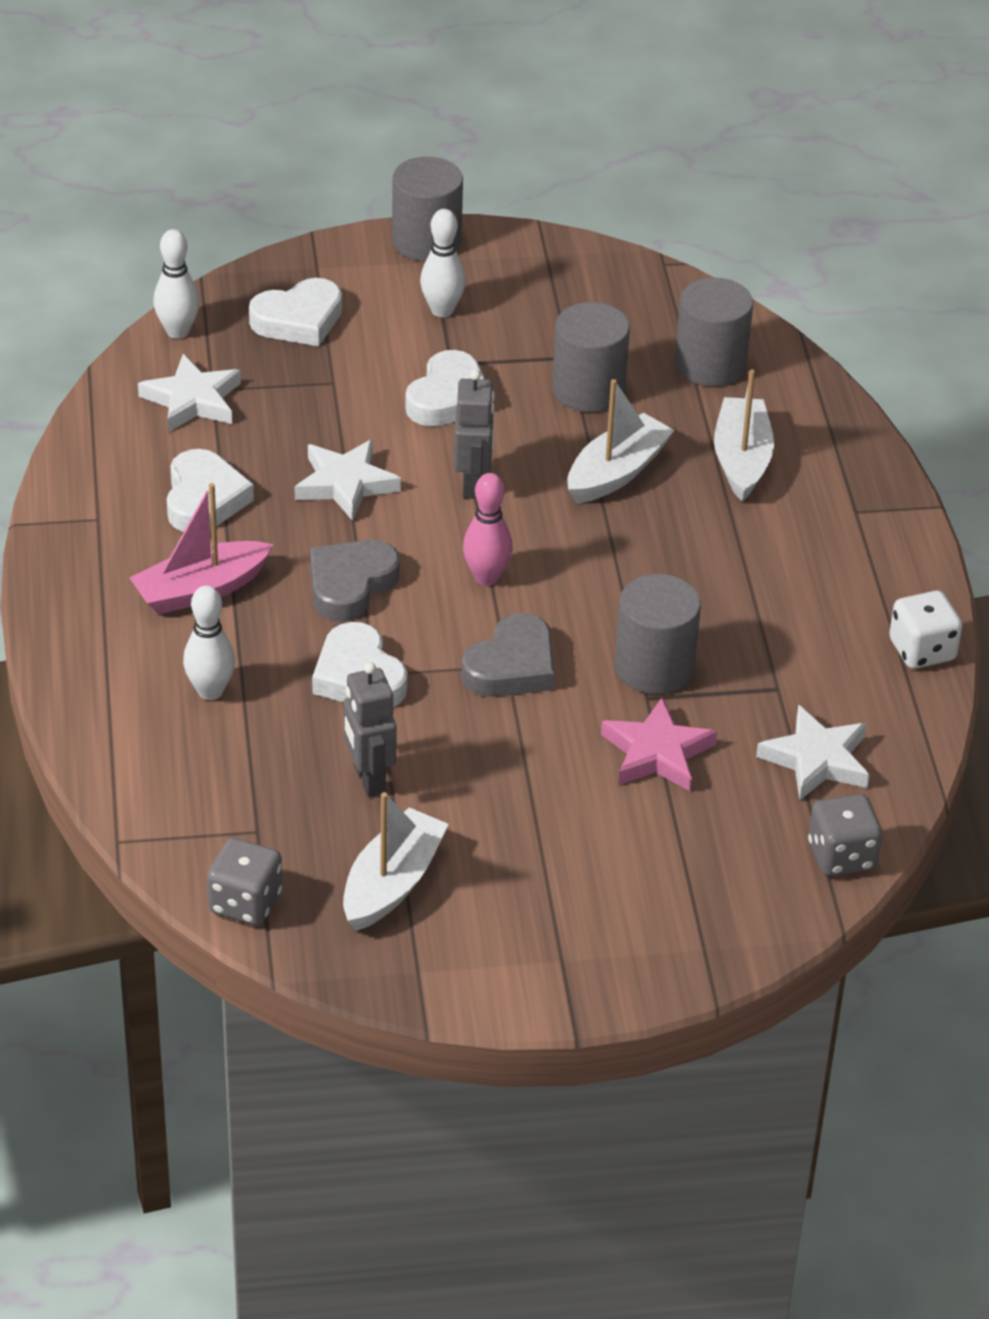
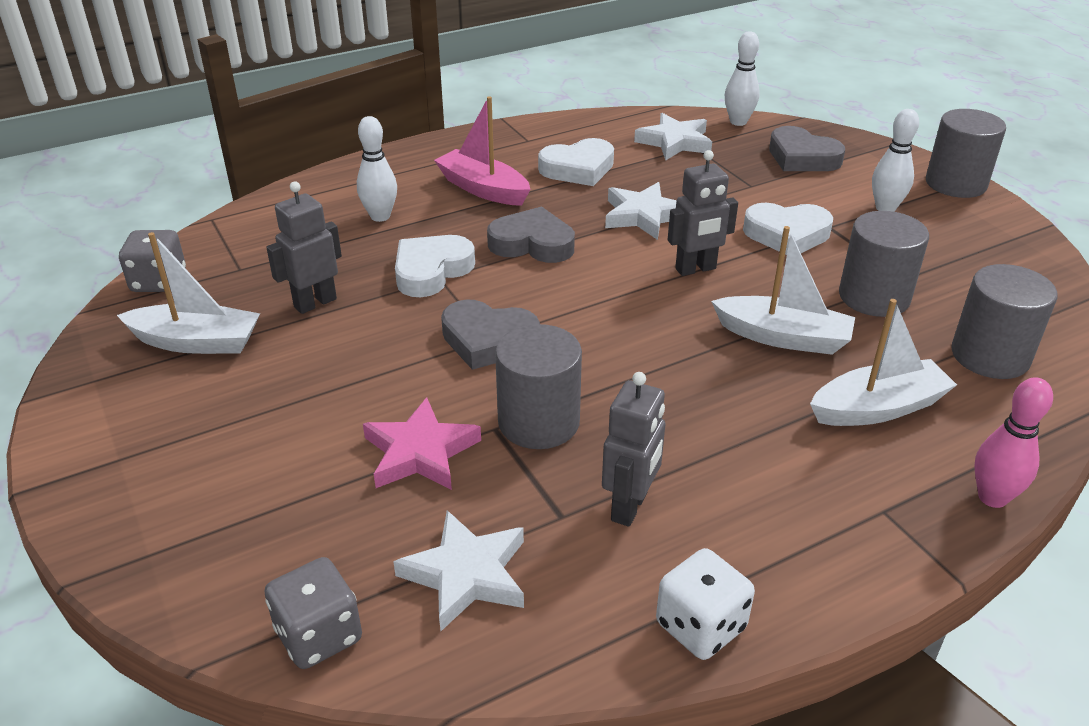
camera: 70 degrees right, 5 degrees down
white heart [249,278,342,346] -> grey heart [769,126,845,171]
pink bowling pin [463,473,513,586] -> pink bowling pin moved to [974,378,1053,508]
none -> grey robot [602,372,665,527]

